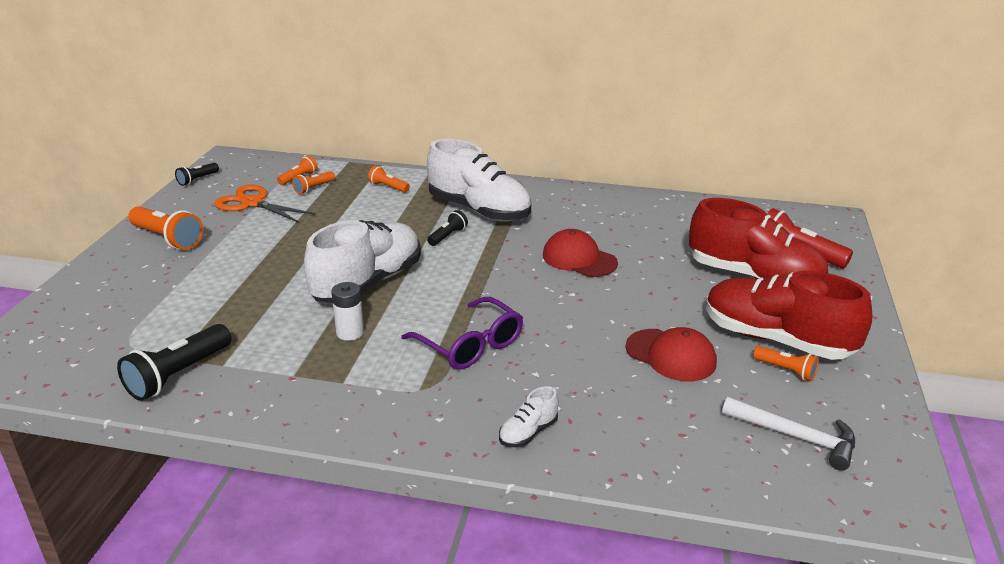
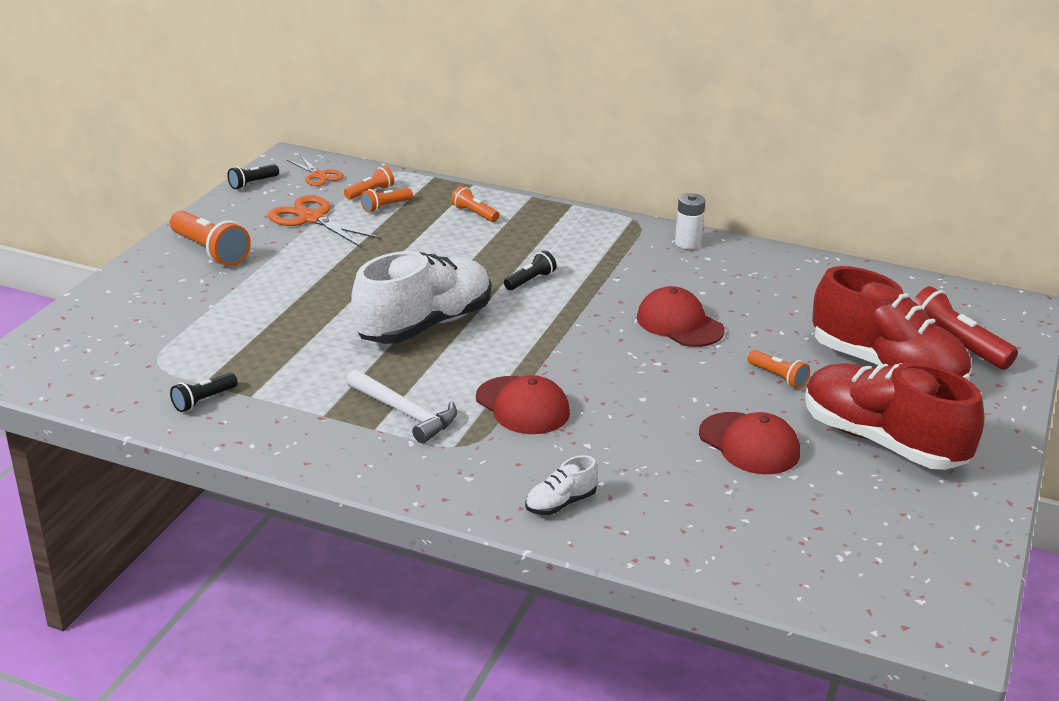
camera: 10 degrees right, 0 degrees up
black flashlight [117,324,231,401] -> black flashlight [170,373,238,412], size x0.56
white battery [331,282,364,341] -> white battery moved to [675,193,705,249]
purple glasses [401,297,523,370] -> red cap [476,375,570,434]
white shoe [427,139,531,222] -> none
white hammer [722,397,855,470] -> white hammer moved to [346,369,457,443]
orange flashlight [753,346,819,381] -> orange flashlight moved to [748,350,810,389]
none -> orange scissors [287,155,344,186]

